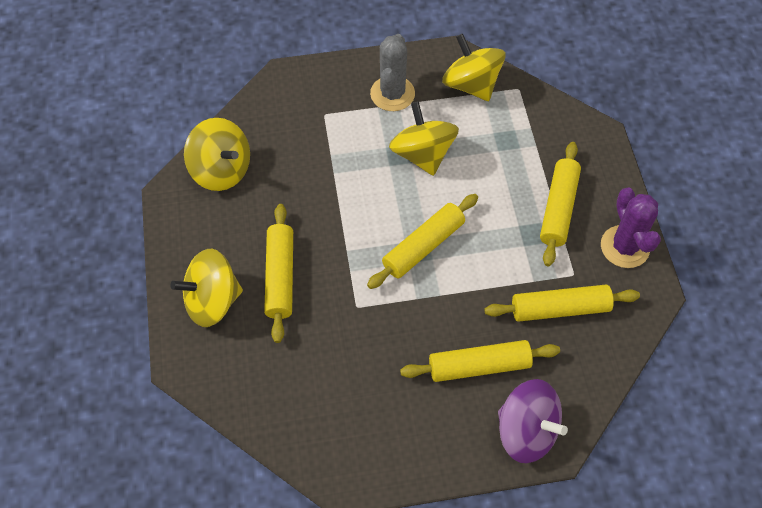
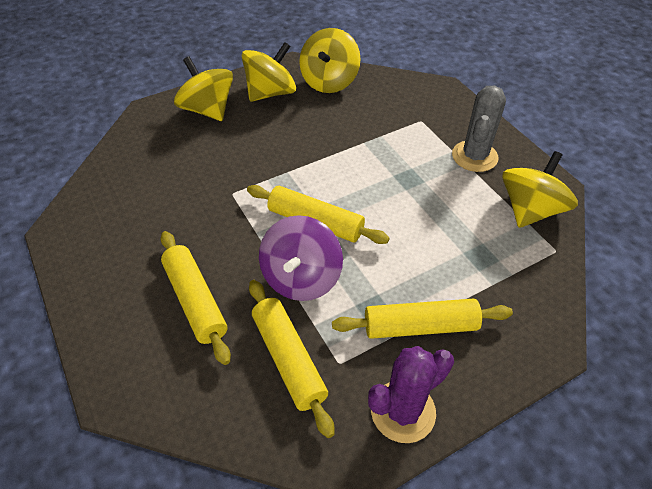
camera: 70 degrees right, 10 degrees down
yellow rolling pin [264,204,293,343] -> none
grey cactus [370,34,415,111] -> grey cactus turned 60 degrees counterclockwise [452,86,506,172]
yellow spinning top [389,101,459,176] -> yellow spinning top moved to [242,42,296,102]
purple spinning top [498,379,568,463] -> purple spinning top moved to [259,215,343,301]

